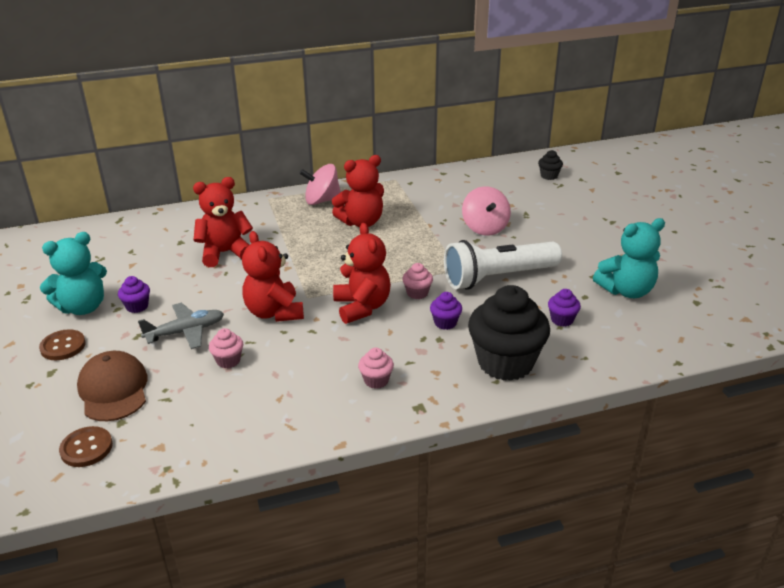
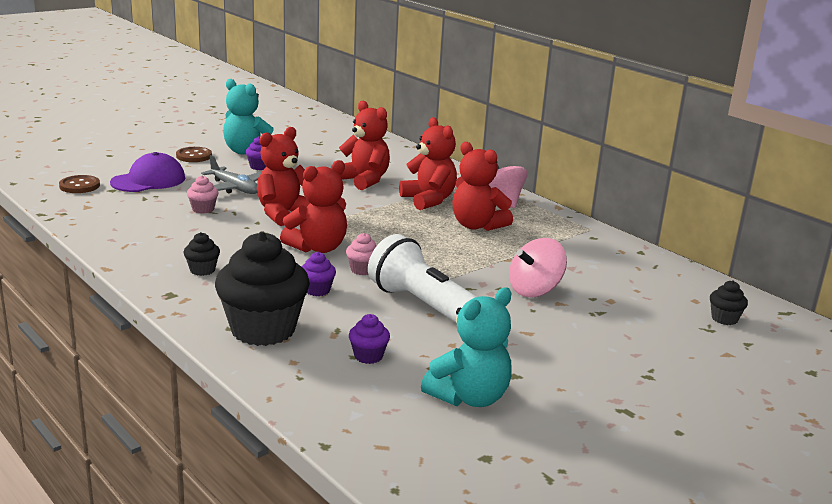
camera: 65 degrees right, 10 degrees down
brown cap [77,351,148,421] -> purple cap [110,152,185,192]
pink cupcake [358,348,394,389] -> black cupcake [184,232,220,276]
turquoise teddy bear [593,218,665,298] -> turquoise teddy bear turned 90 degrees counterclockwise [421,287,512,407]
none -> red teddy bear [399,117,457,210]

